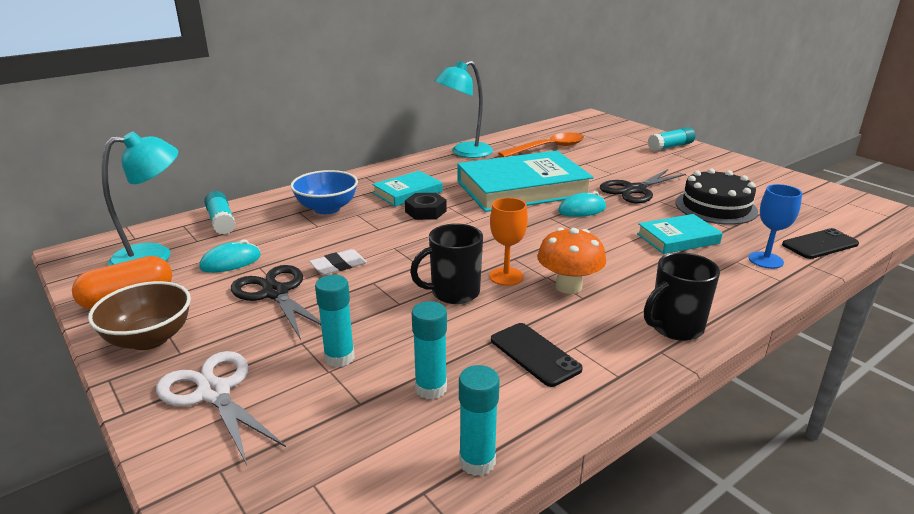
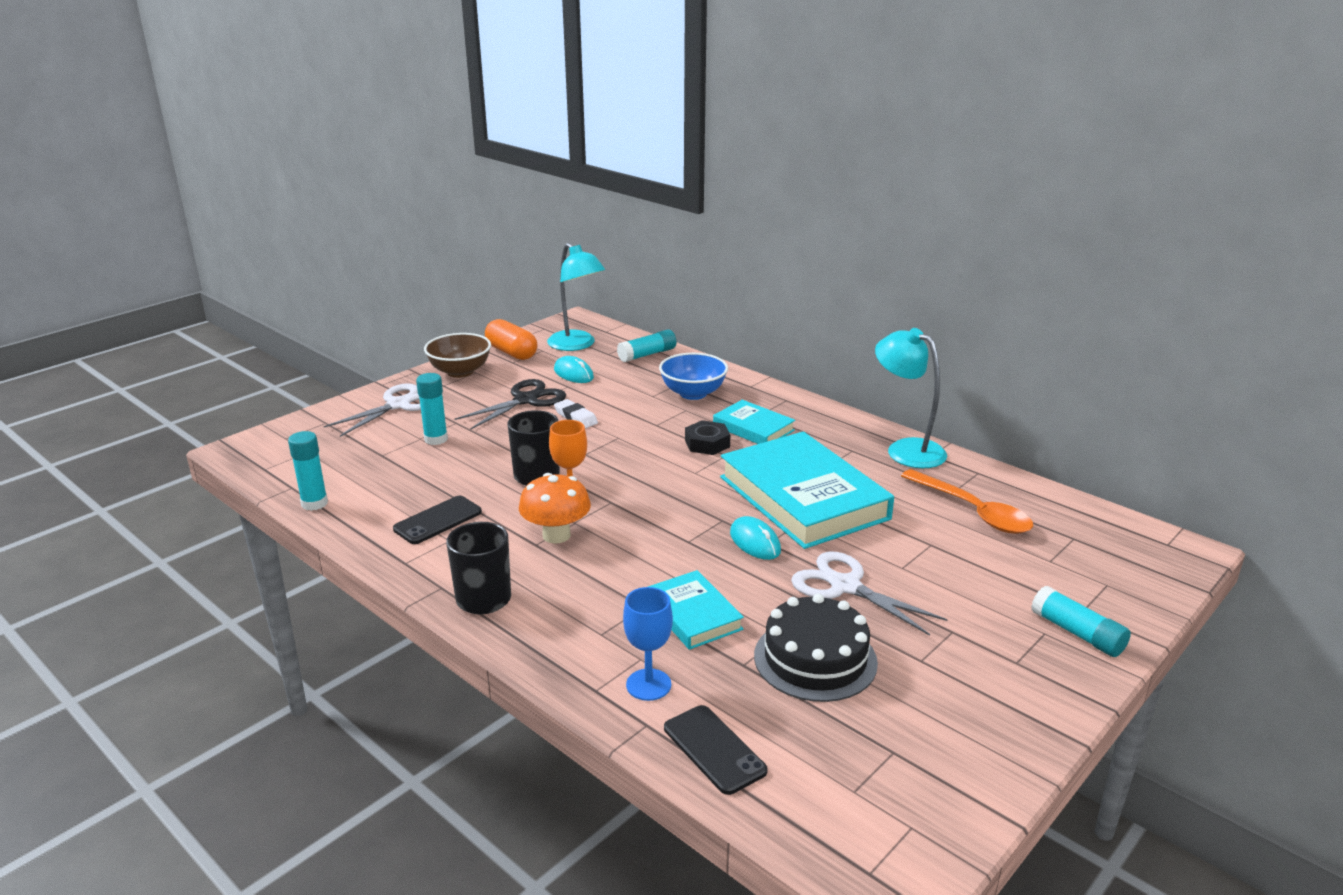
camera: 80 degrees right, 0 degrees up
turquoise glue stick [412,301,447,399] -> none
black scissors [600,169,686,204] -> white scissors [791,552,948,636]

